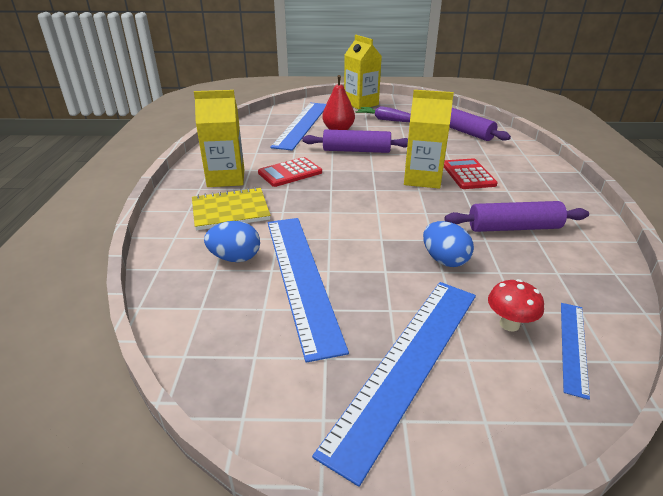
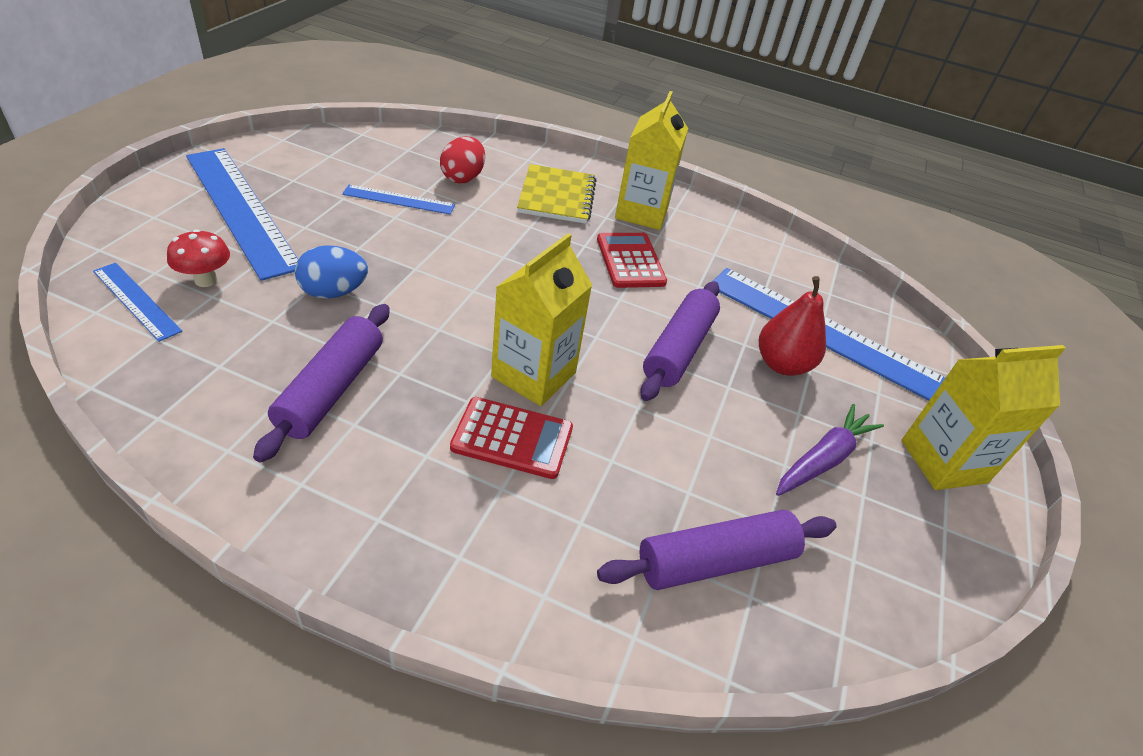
camera: 105 degrees right, 10 degrees up
blue egg [204,221,260,262] -> red egg [440,136,485,184]
blue ruler [268,218,349,363] -> blue ruler [342,185,455,215], size x0.49

